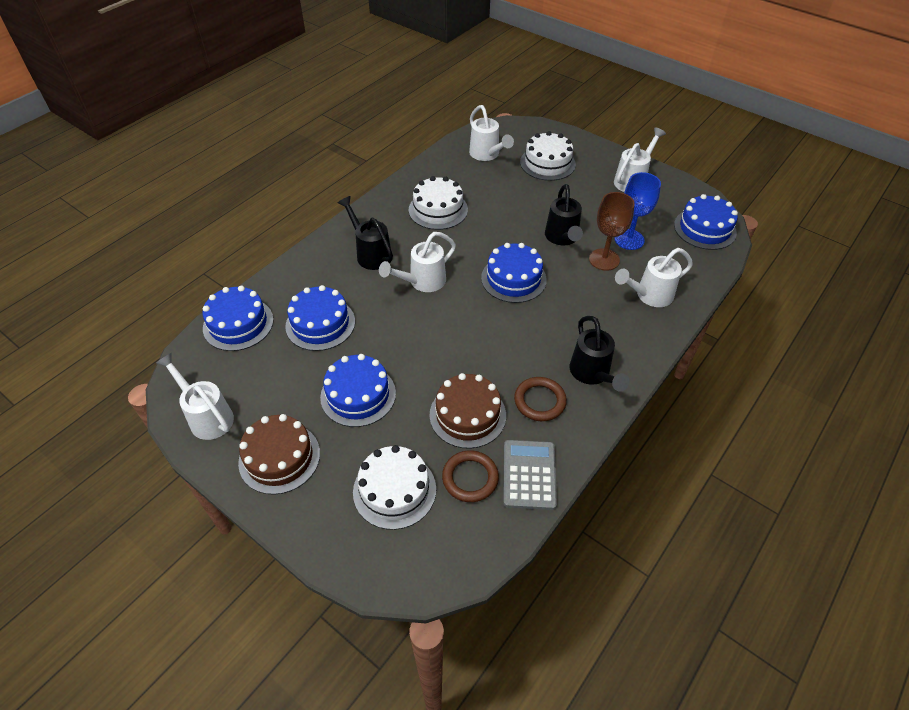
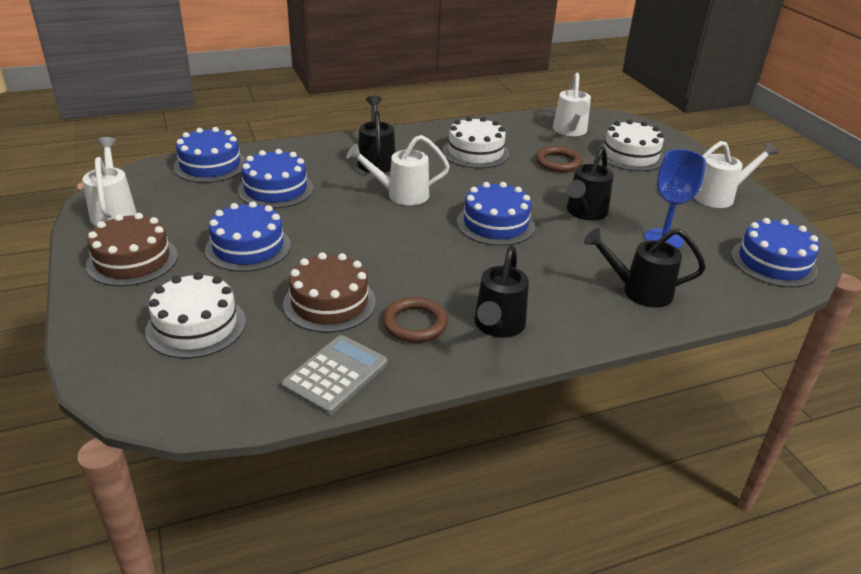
camera: 30 degrees right, 15 degrees down
brown ring [442,450,499,502] -> brown ring moved to [535,146,582,172]
brown goblet [589,192,635,271] -> none
white watering can [615,248,693,307] -> black watering can [584,228,706,308]

